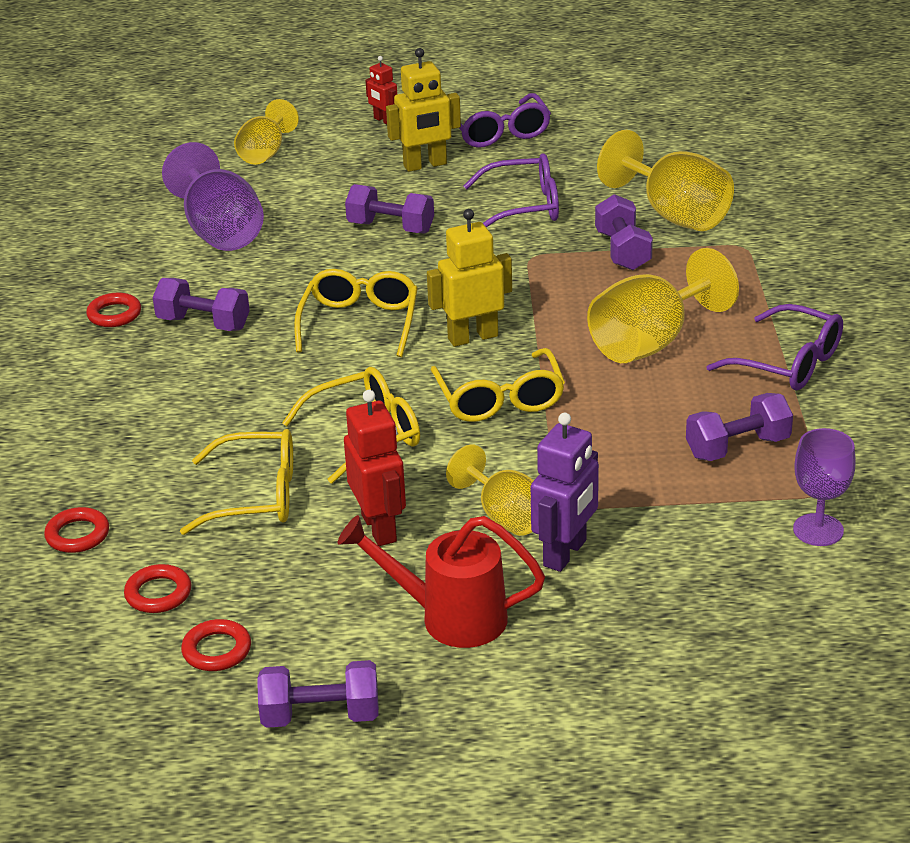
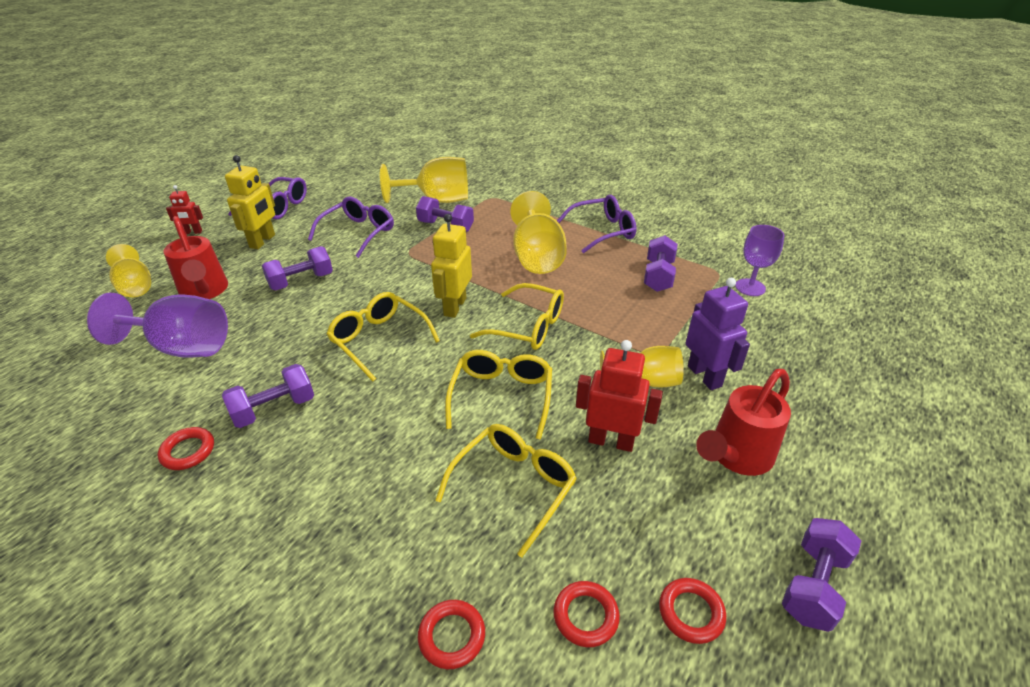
camera: 55 degrees left, 5 degrees up
none -> red watering can [164,216,228,299]

